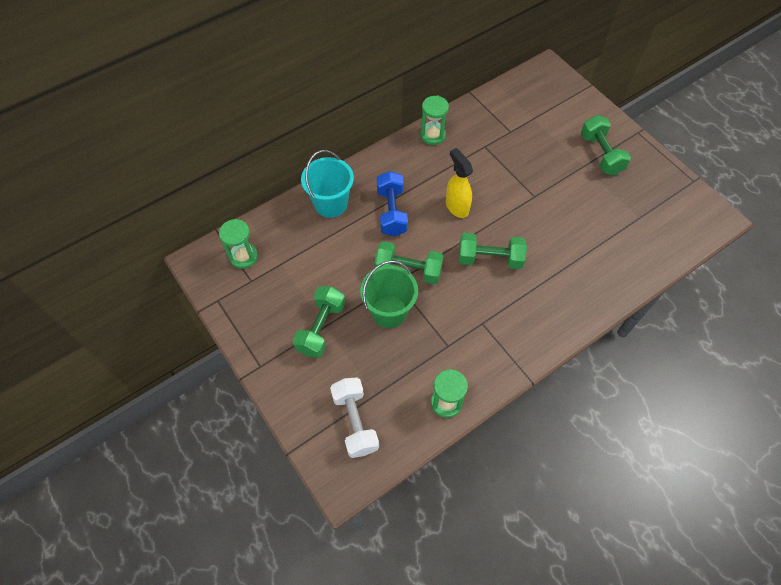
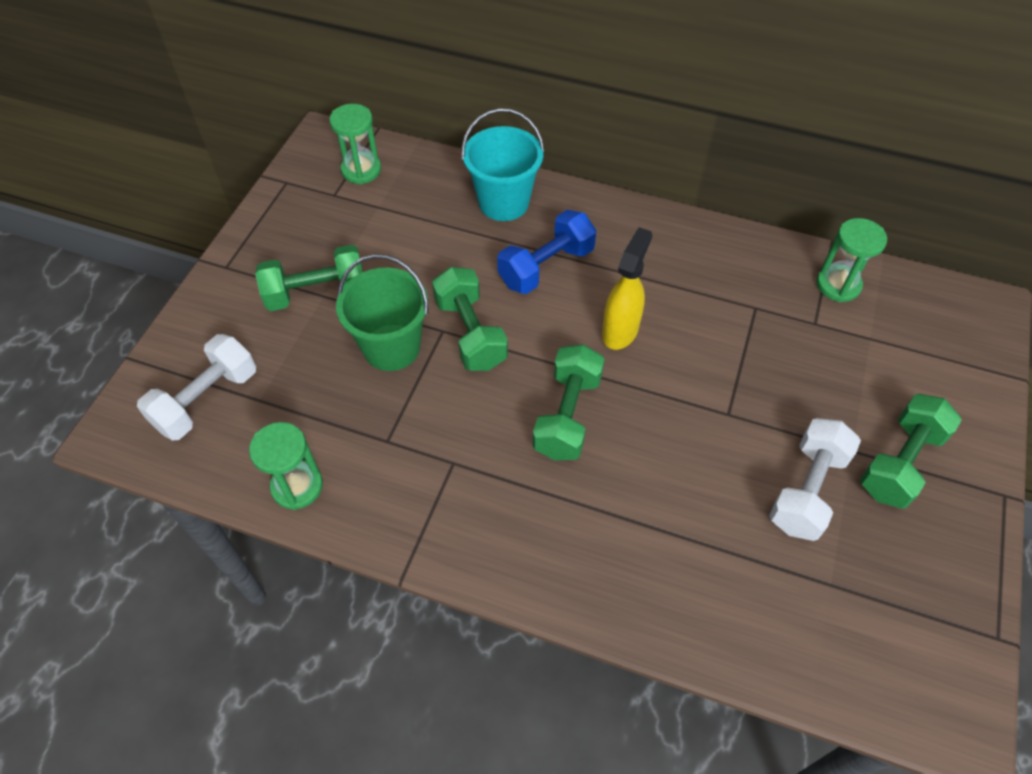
camera: 55 degrees right, 5 degrees down
green hourglass [420,96,449,145] -> green hourglass moved to [816,218,887,302]
green dumbbell [459,233,527,269] -> green dumbbell turned 45 degrees clockwise [533,344,605,460]
none -> white dumbbell [769,418,861,541]

